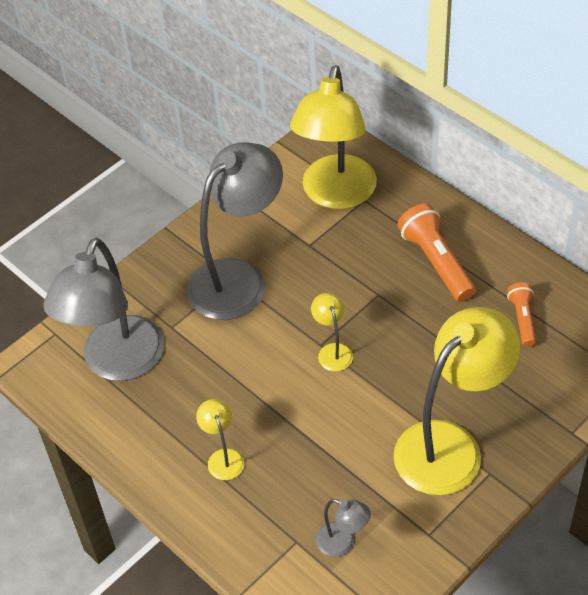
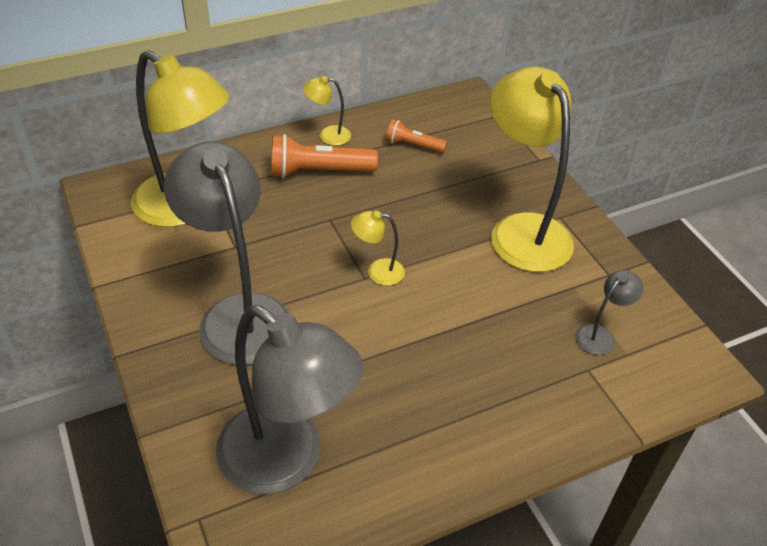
camera: 75 degrees left, 5 degrees down
yellow lamp [196,399,245,480] -> yellow lamp moved to [303,76,351,146]

